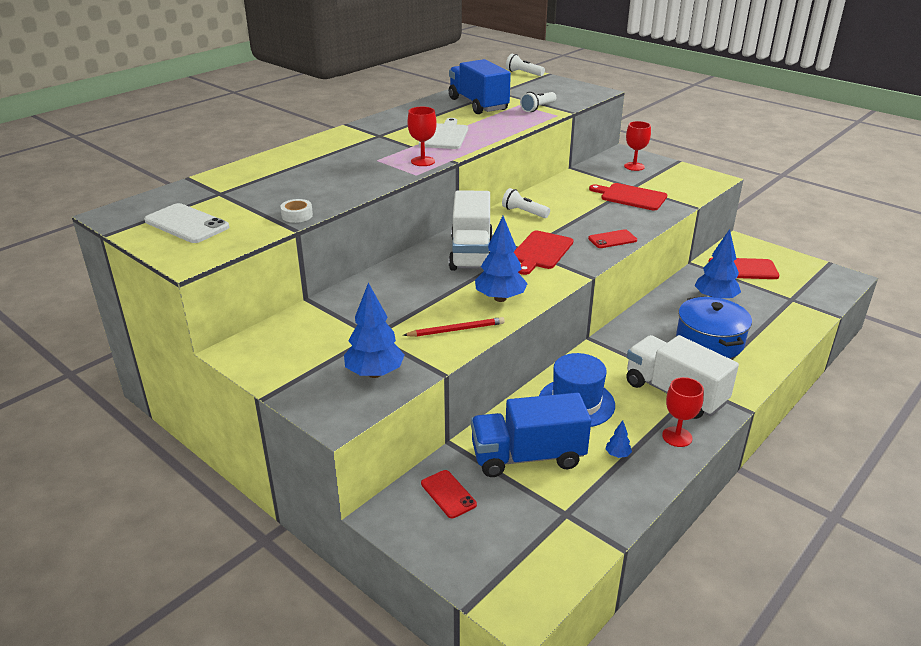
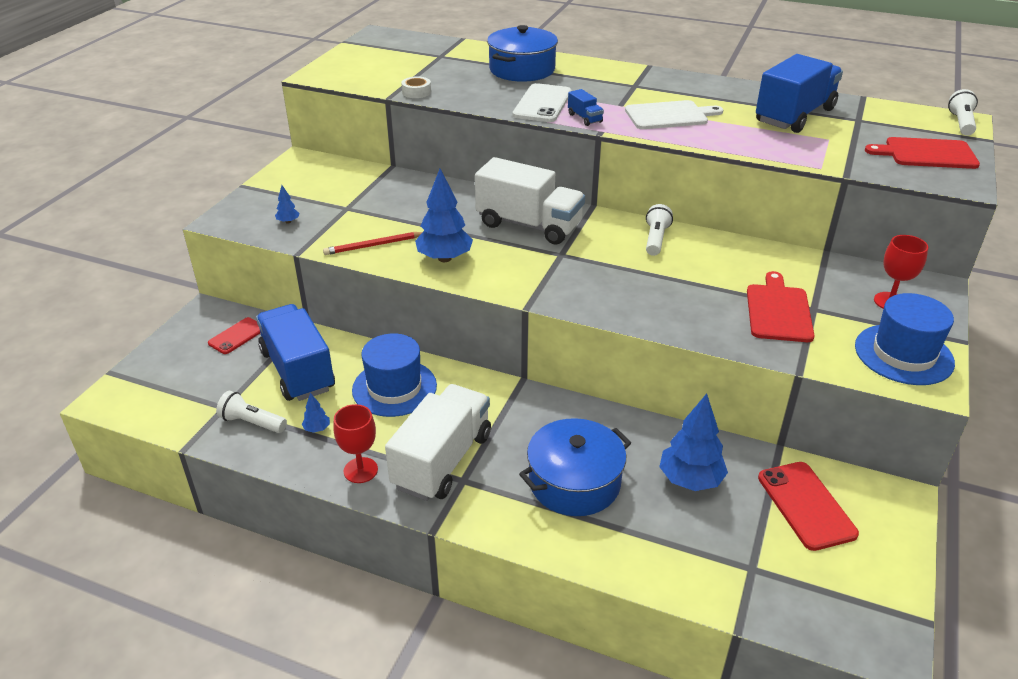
camera: 70 degrees right, 5 degrees up
white phone [144,203,229,243] -> white phone moved to [513,83,571,122]
blue tree [344,283,405,378] -> blue tree [275,185,300,224], size x0.45
red pencil [403,317,505,337] -> red pencil turned 105 degrees clockwise [323,232,422,255]
red goblet [408,107,437,166] -> blue truck [568,89,604,126]
white truck [449,190,493,271] -> white truck turned 135 degrees counterclockwise [475,157,585,245]
red cutting board [514,231,573,275] -> red cutting board moved to [865,137,980,169]
white flashlight [520,92,556,112] -> white flashlight moved to [216,391,287,433]
red phone [588,229,637,248] -> none
none -> blue pot [487,25,558,82]
none -> blue hat [855,293,955,385]

